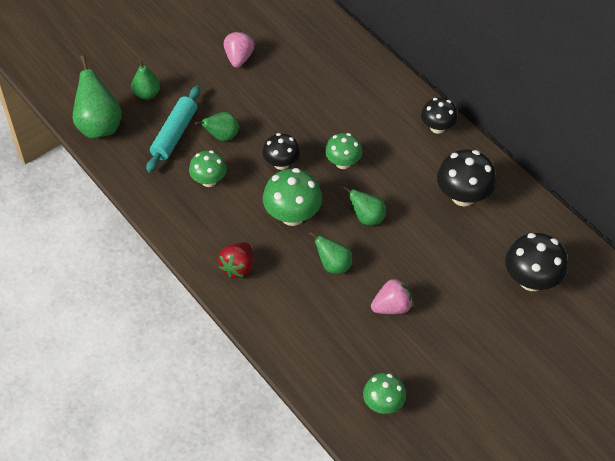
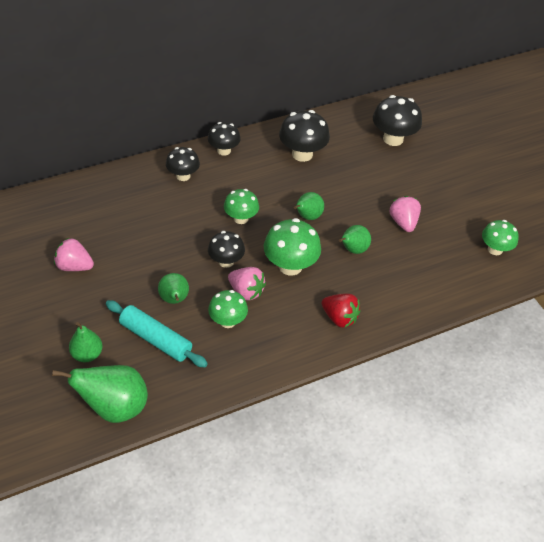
camera: 80 degrees left, 5 degrees down
none -> black mushroom [166,147,200,181]
none -> pink strawberry [228,267,266,300]

